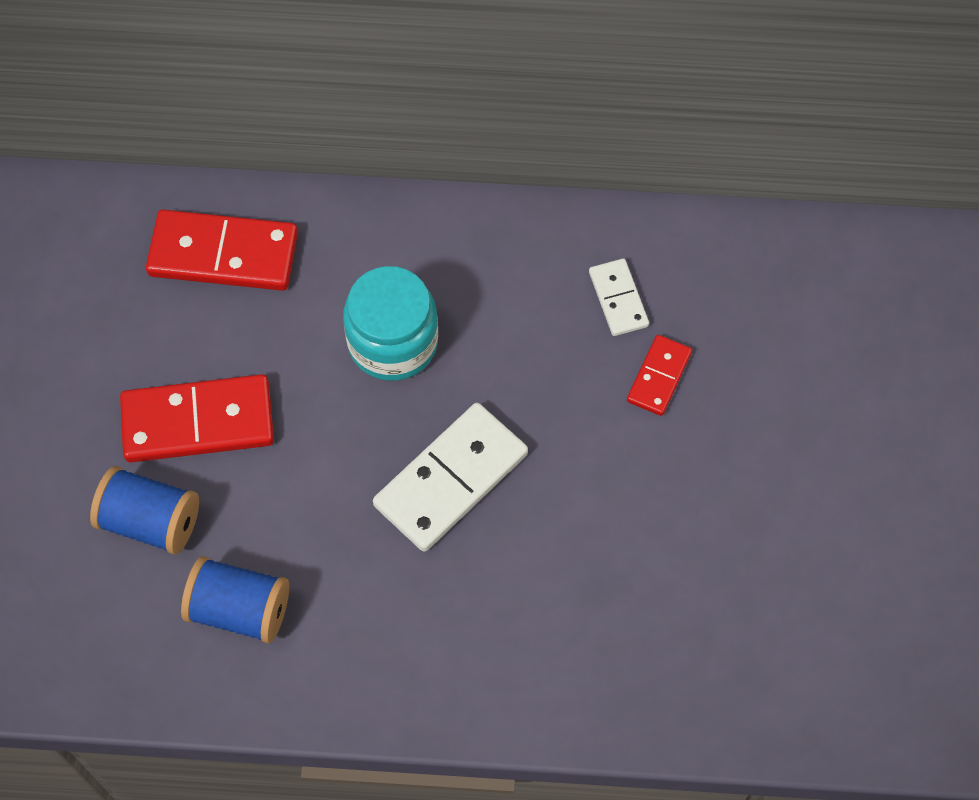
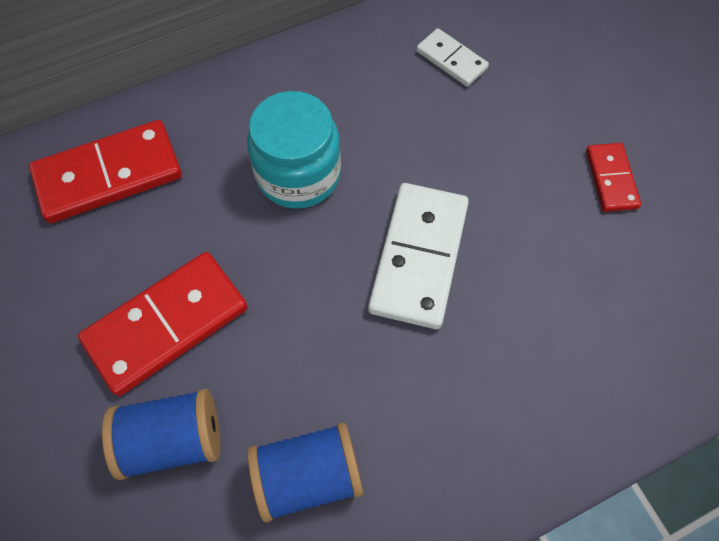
camera: 30 degrees left, 0 degrees up
red domino [627,335,692,416] -> red domino moved to [586,143,641,212]

